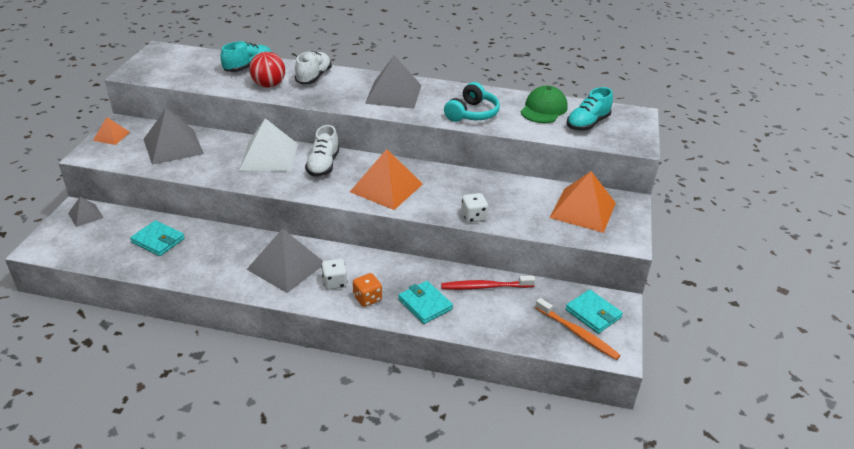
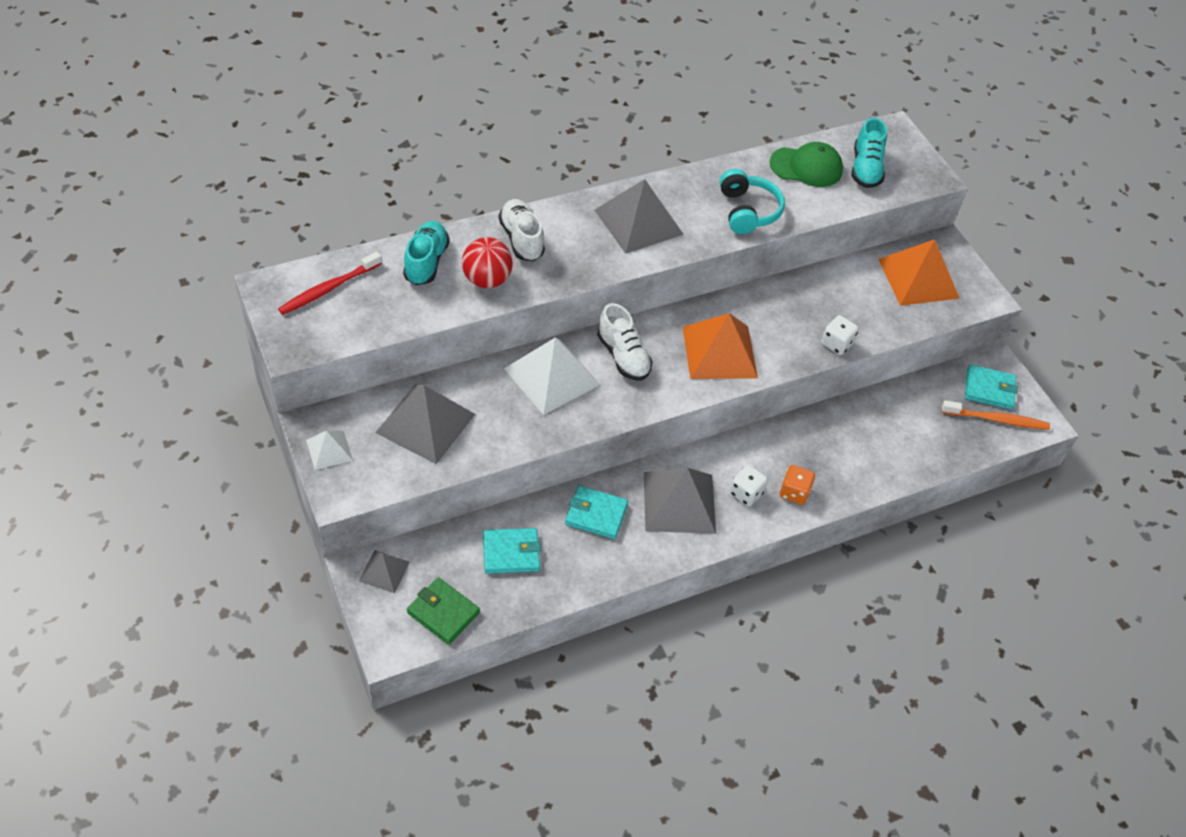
camera: 40 degrees left, 15 degrees up
orange pyramid [93,117,130,145] -> white pyramid [306,431,353,470]
turquoise wallet [398,281,453,324] -> turquoise wallet moved to [565,486,628,539]
red toothbrush [441,276,535,290] -> red toothbrush moved to [278,252,382,315]
green cap [521,86,568,123] -> green cap turned 105 degrees clockwise [770,142,843,187]
none -> green wallet [407,577,480,645]

